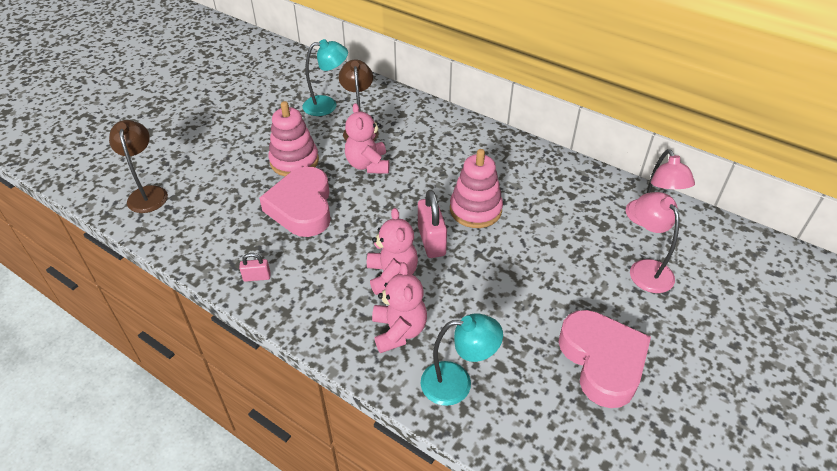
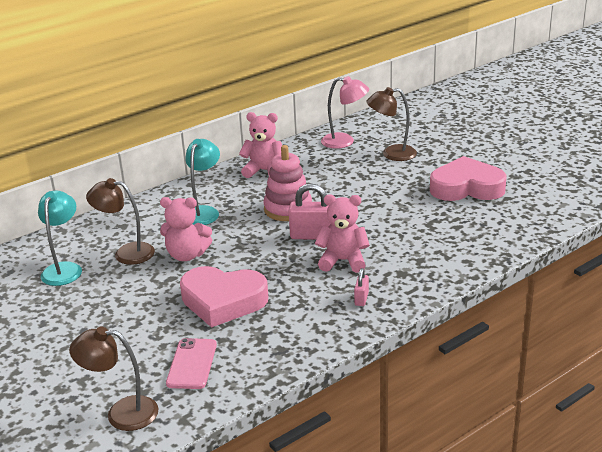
camera: 70 degrees left, 15 degrees down
pink padlock [239,253,271,282] -> pink padlock moved to [354,268,369,306]
pink stacking toy [269,101,319,176] -> none
pink teddy bear [372,262,427,353] -> pink teddy bear moved to [239,112,282,178]
turquoise lamp [421,313,503,406] -> turquoise lamp moved to [185,139,220,225]
pink lamp [630,192,680,293] -> brown lamp [367,87,417,161]
none -> pink phone [166,338,217,389]

